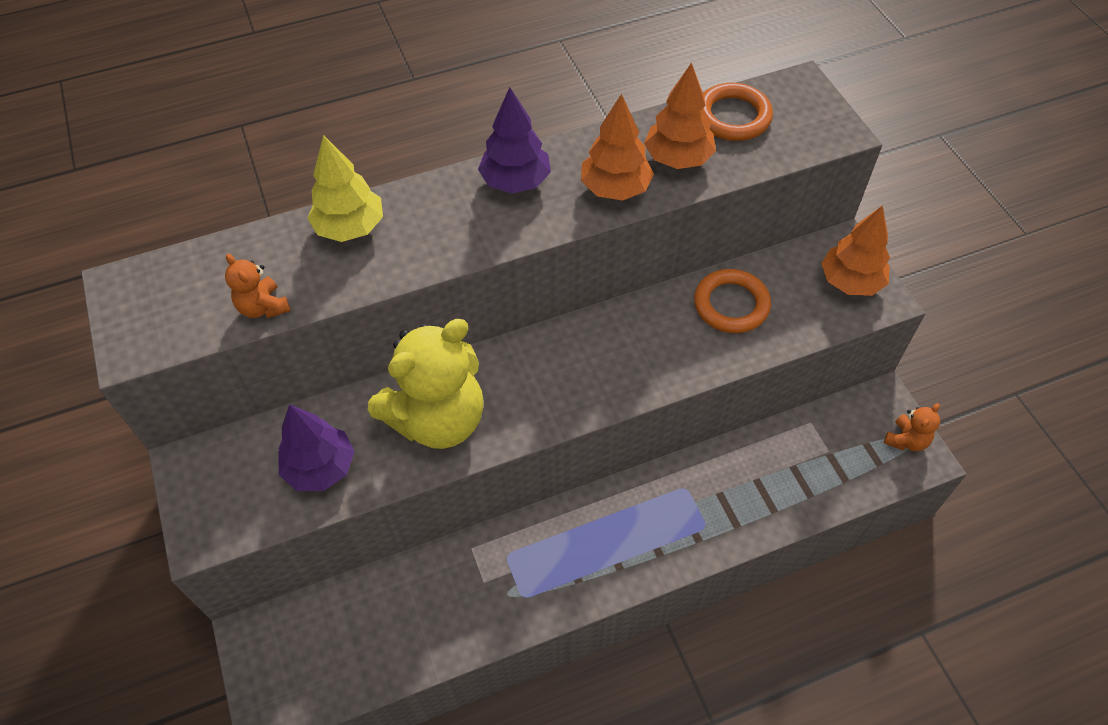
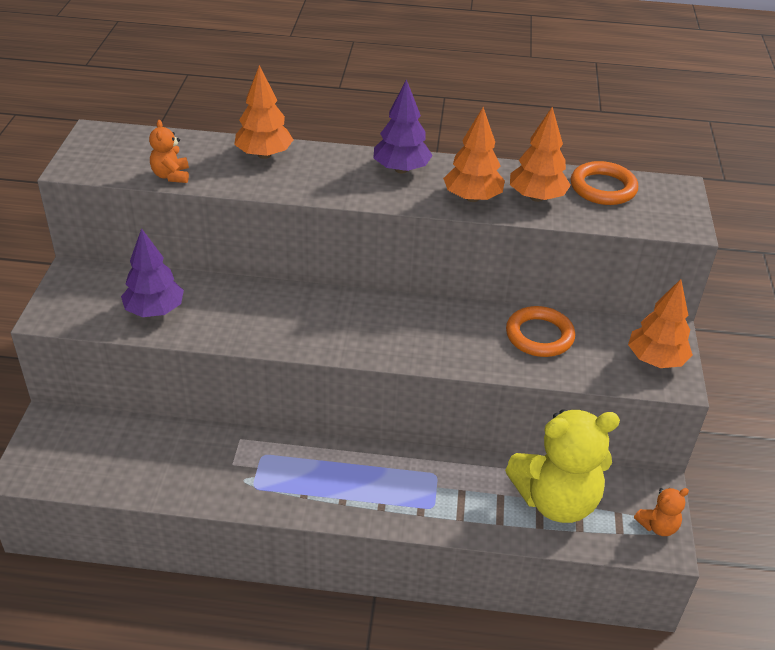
camera: 25 degrees right, 15 degrees down
yellow tree [308,135,383,242] -> orange tree [234,65,293,159]
yellow teddy bear [368,319,484,449] -> yellow teddy bear moved to [505,409,620,523]

